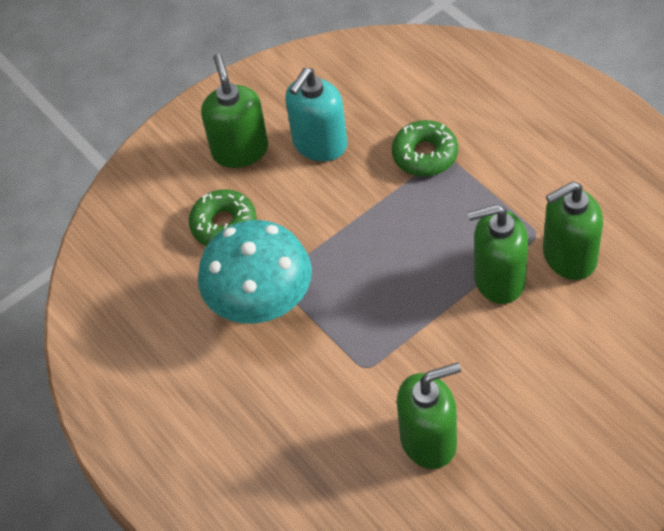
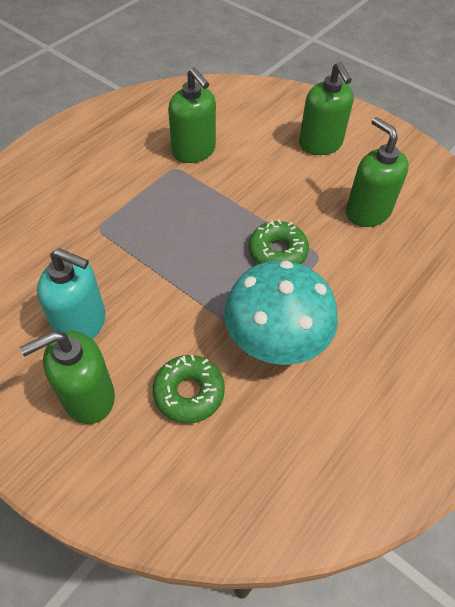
camera: 110 degrees left, 0 degrees up
green donut [392,120,458,176] -> green donut moved to [249,220,309,264]
green soap dispenser [468,204,528,304] -> green soap dispenser moved to [299,62,354,155]

